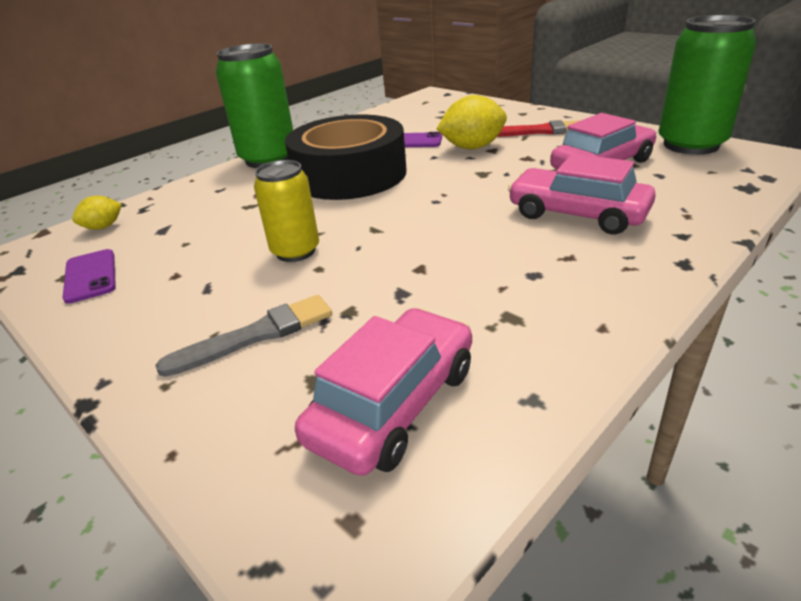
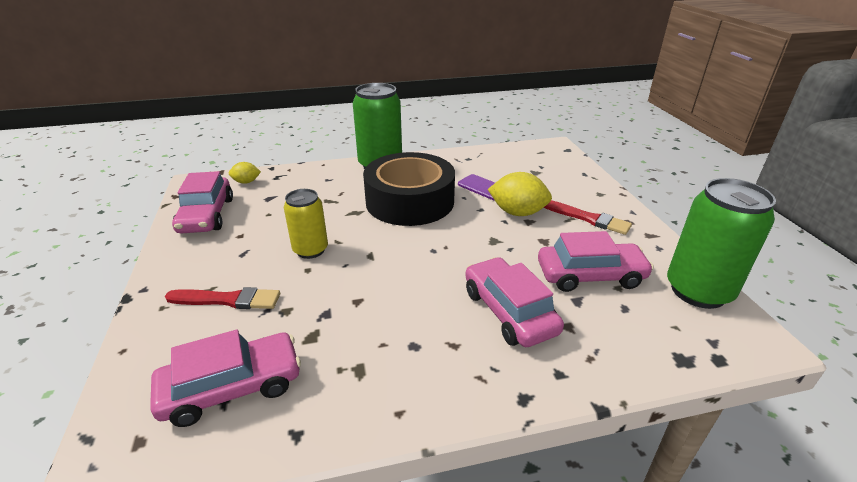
camera: 30 degrees right, 0 degrees up
purple phone [63,249,116,304] -> pink car [172,171,233,233]
grey brush [155,295,332,377] -> red brush [165,287,280,309]

